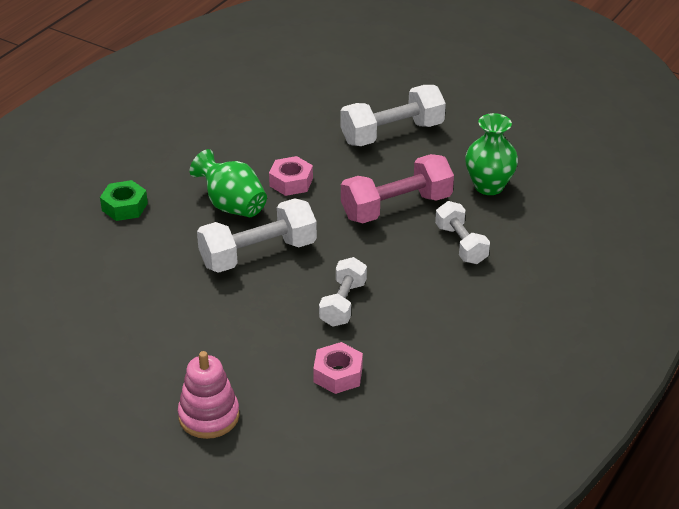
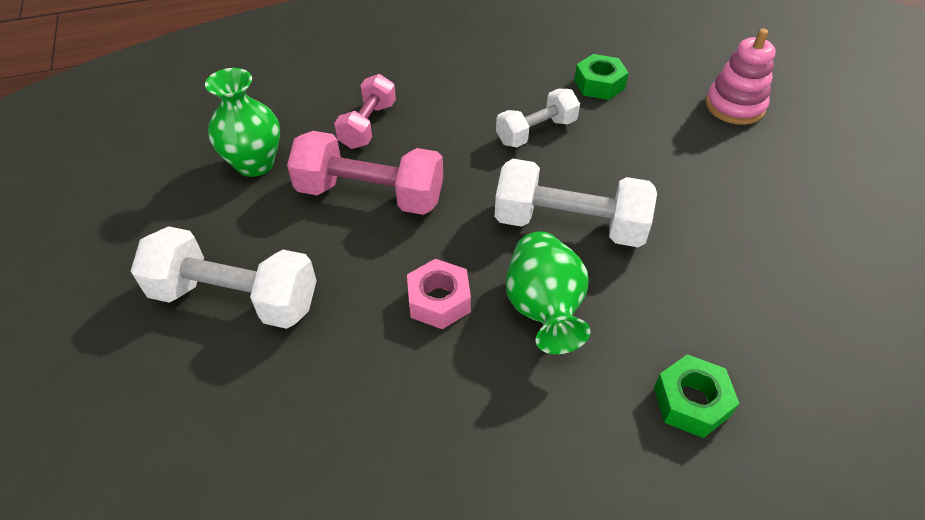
camera: 140 degrees left, 10 degrees up
pink nut [313,342,363,394] -> green nut [574,54,629,100]
white dumbbell [435,201,490,264] -> pink dumbbell [334,74,396,149]

